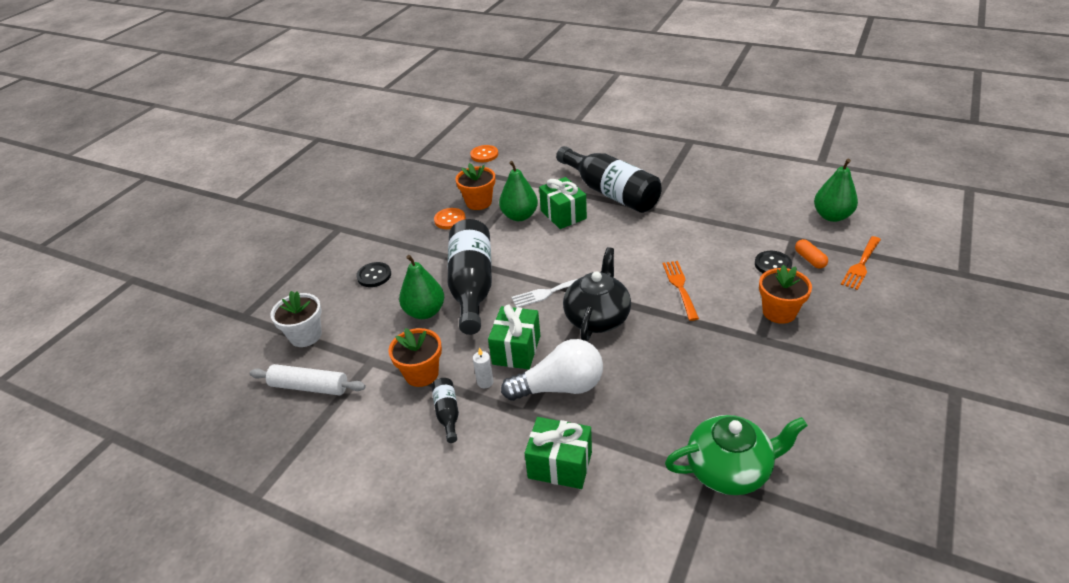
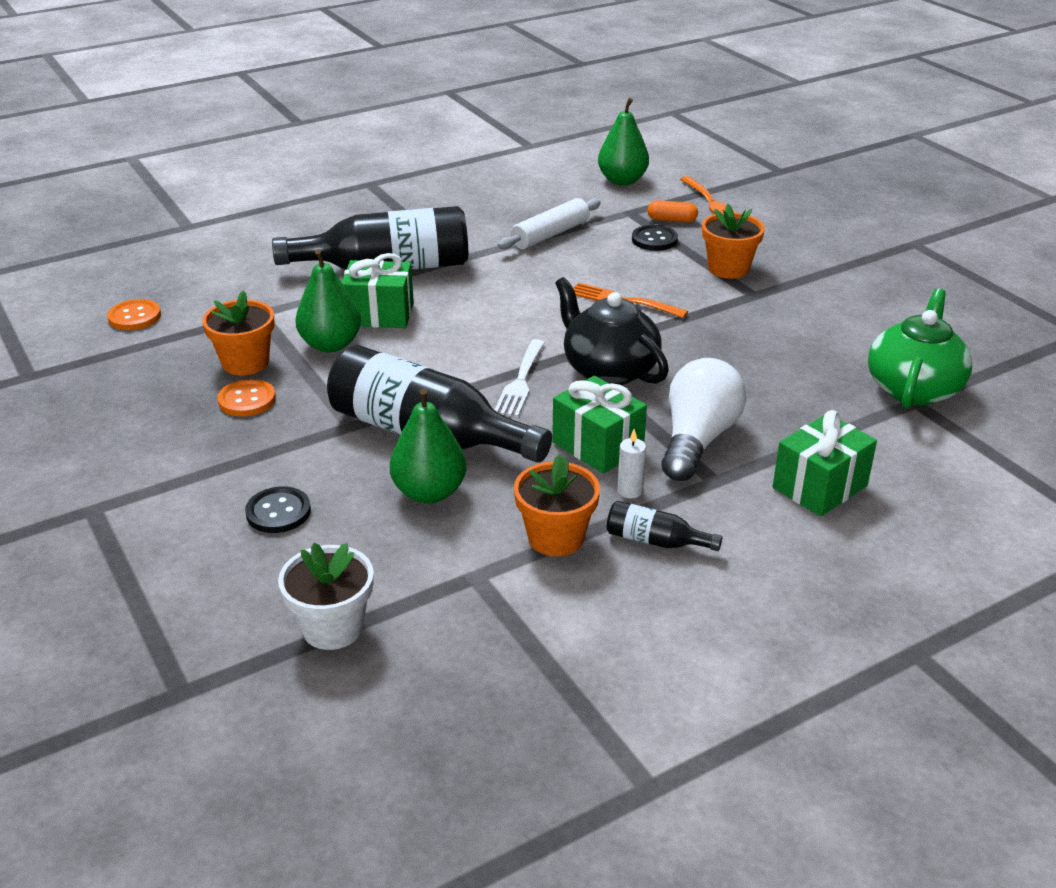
camera: 60 degrees left, 5 degrees down
white rolling pin [249,364,366,395] -> white rolling pin moved to [497,198,601,250]

